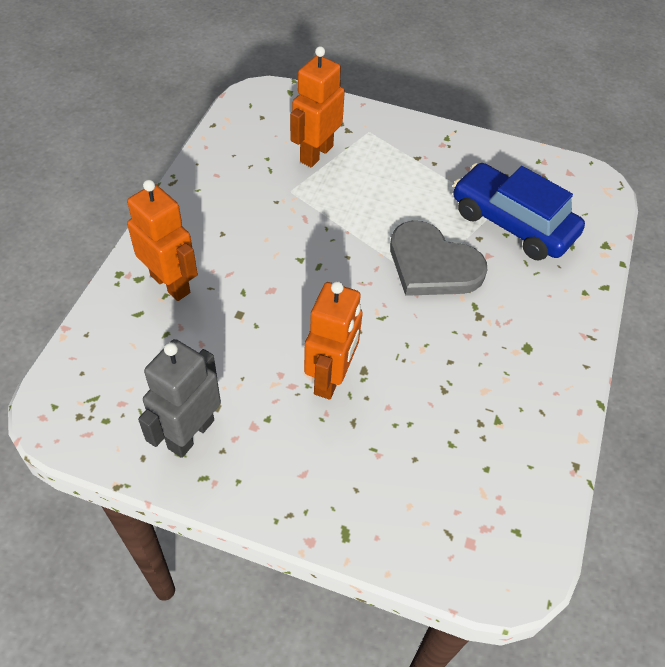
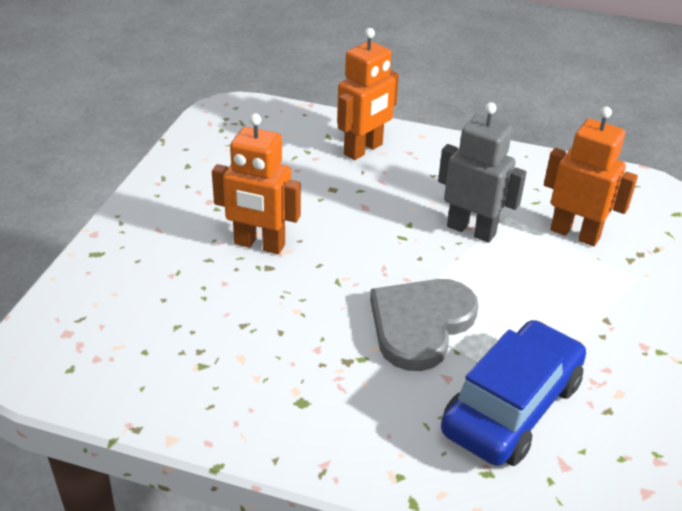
camera: 90 degrees right, 15 degrees down
grey robot [138,339,221,458] -> grey robot moved to [438,102,527,243]

